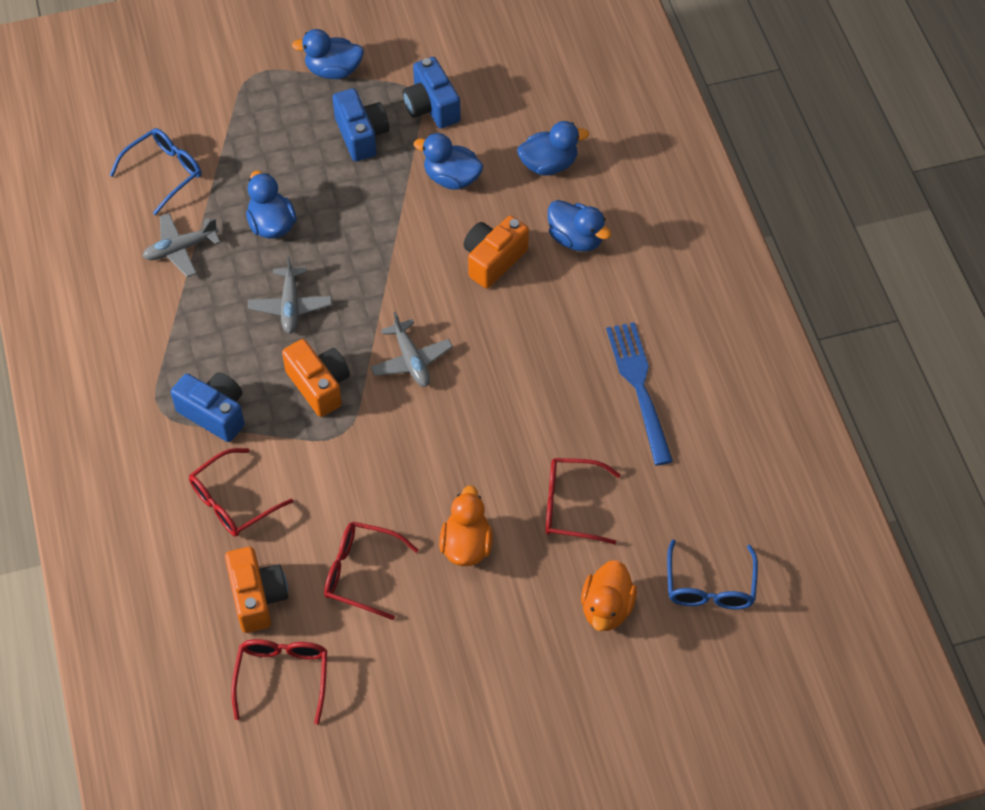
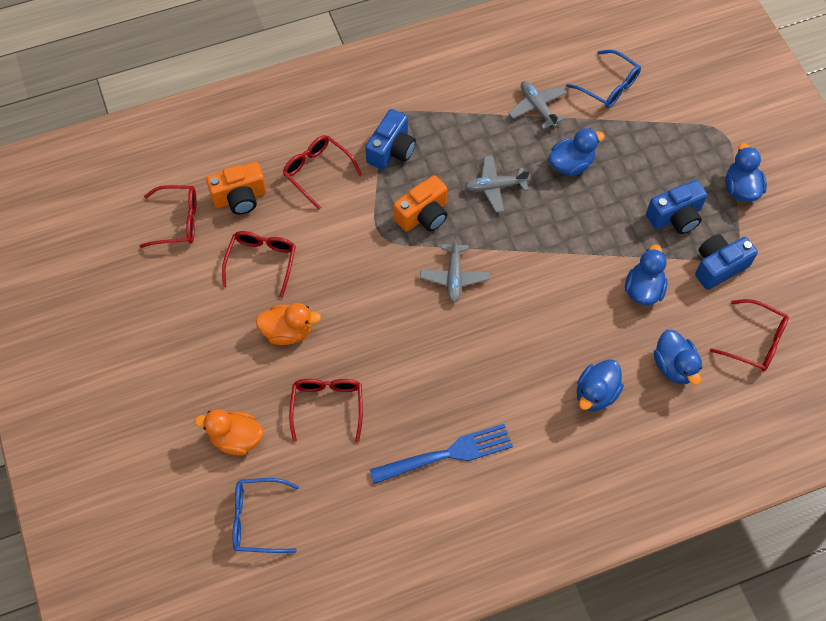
camera: 85 degrees right, 5 degrees up
grey plane [371,312,453,387] -> grey plane turned 60 degrees counterclockwise [420,235,489,303]
orange camera [464,216,529,288] -> none
none -> red glasses [710,299,789,371]

